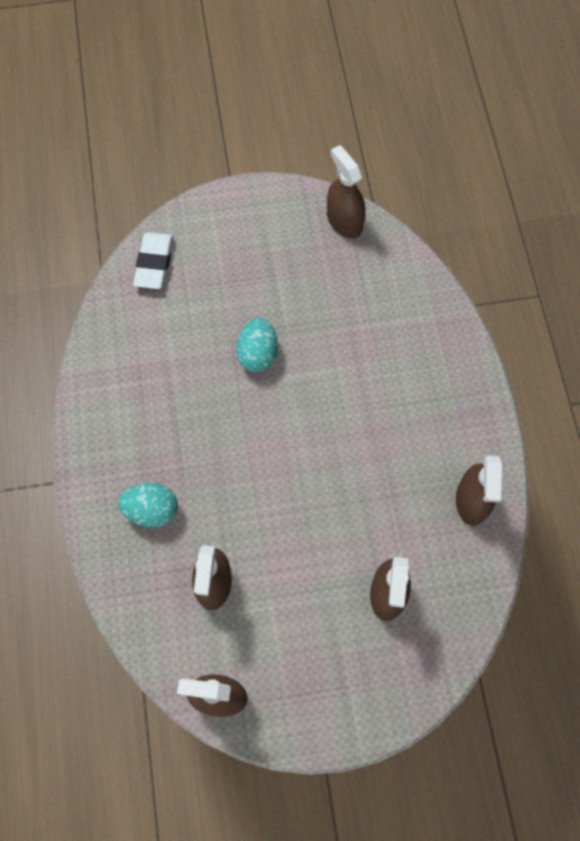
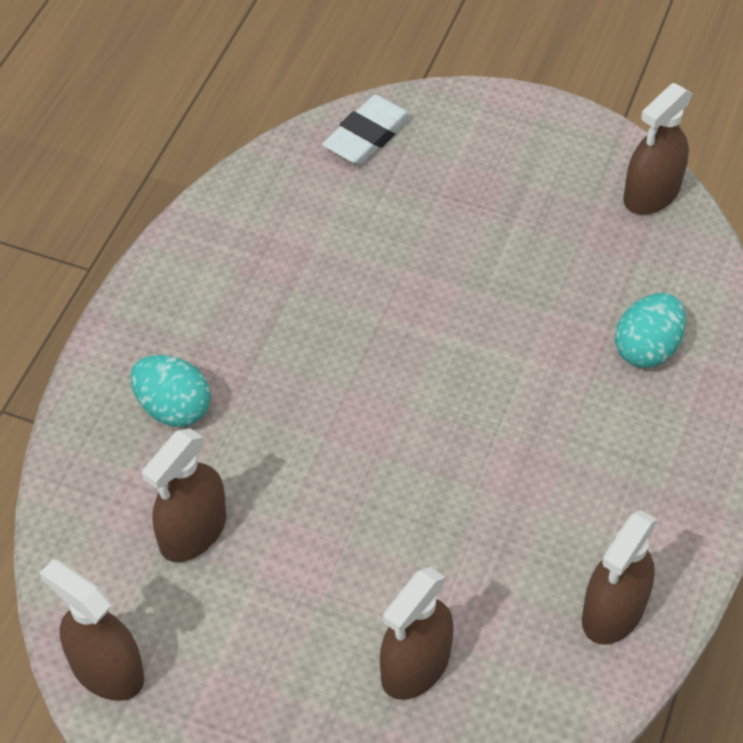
camera: 30 degrees right, 15 degrees down
turquoise egg [236,318,278,372] -> turquoise egg moved to [615,293,686,368]
brown spray bottle [327,145,365,239] -> brown spray bottle turned 135 degrees counterclockwise [623,83,693,215]

